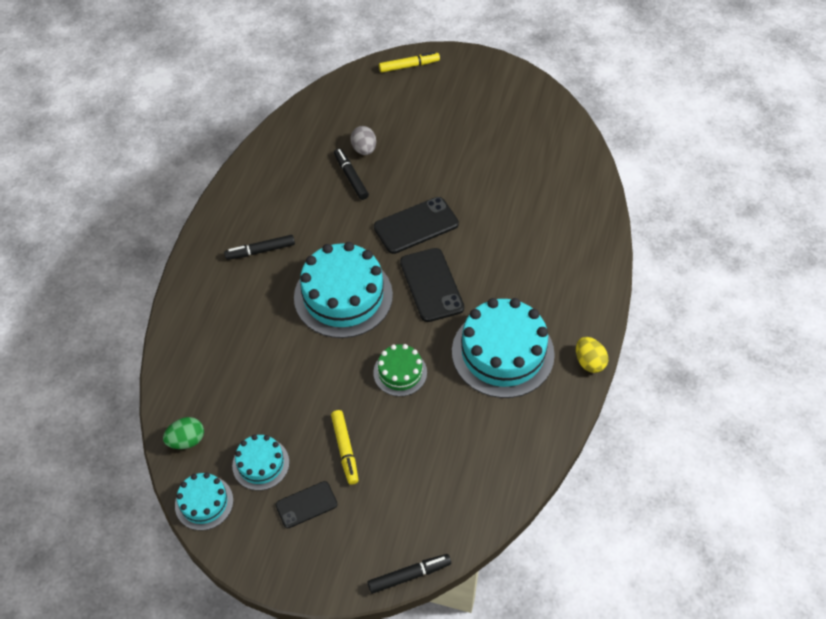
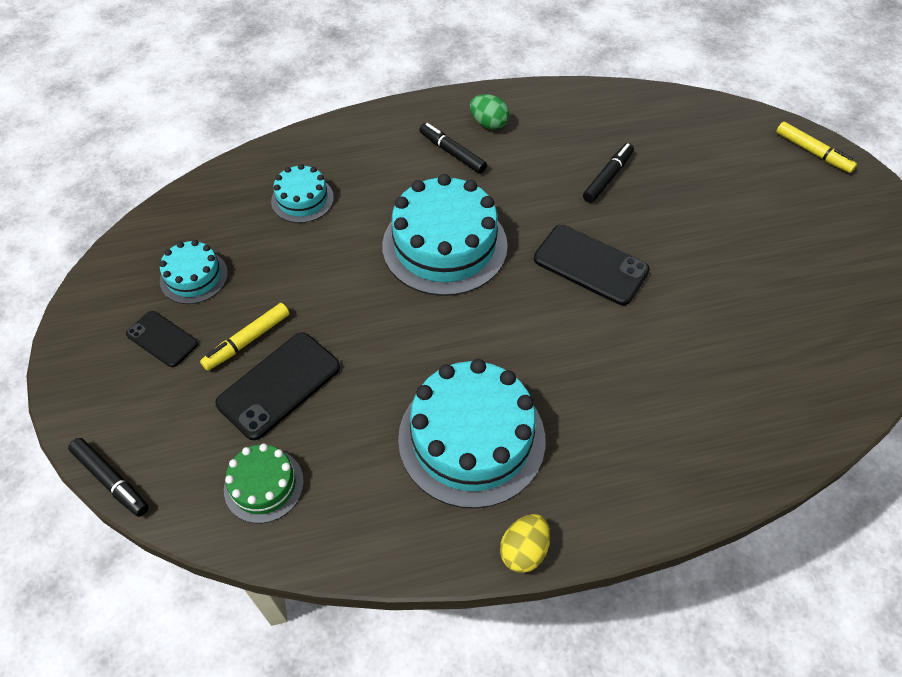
camera: 60 degrees right, 0 degrees up
green egg [163,417,204,449] -> green egg moved to [470,94,509,129]
turquoise cake [175,472,233,531] -> turquoise cake moved to [271,164,334,223]
grey egg [351,126,376,155] -> none
green cake [373,344,427,396] -> green cake moved to [224,444,304,523]
black phone [400,248,464,322] -> black phone moved to [215,332,340,440]

